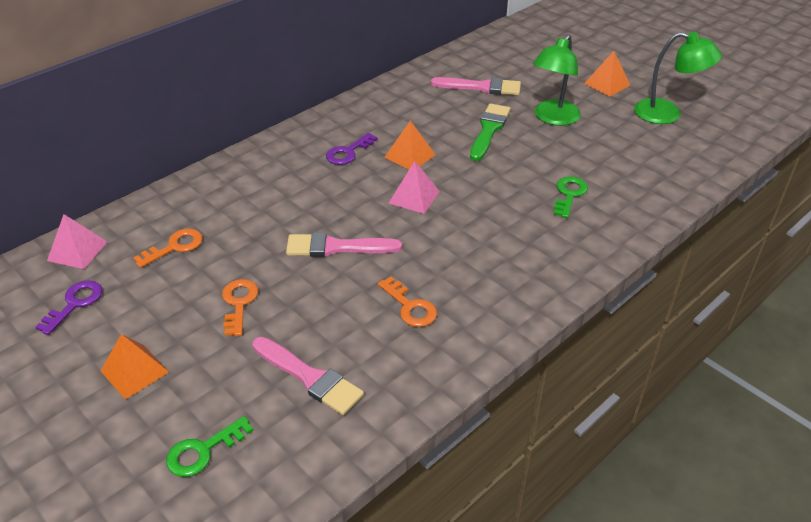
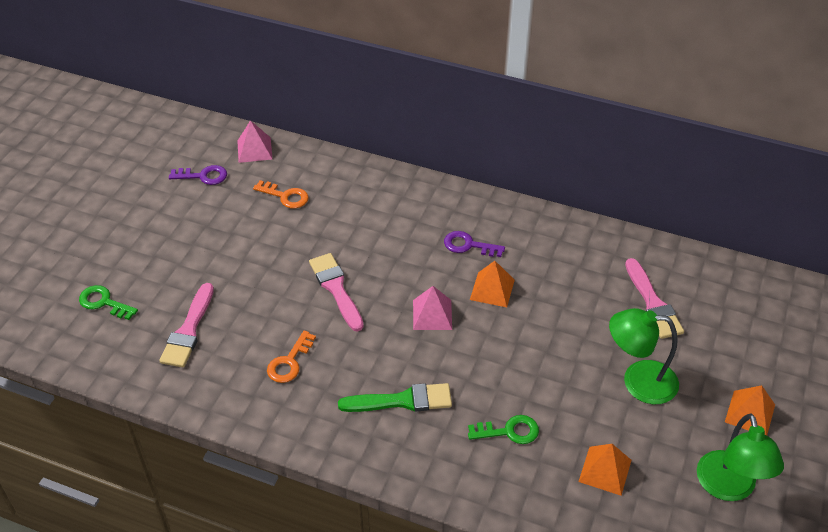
camera: 65 degrees right, 5 degrees up
orange pyramid [101,334,169,400] -> orange pyramid moved to [578,444,632,496]
orange key [222,279,258,336] -> none
green brush [470,103,511,161] -> green brush moved to [338,383,452,412]

